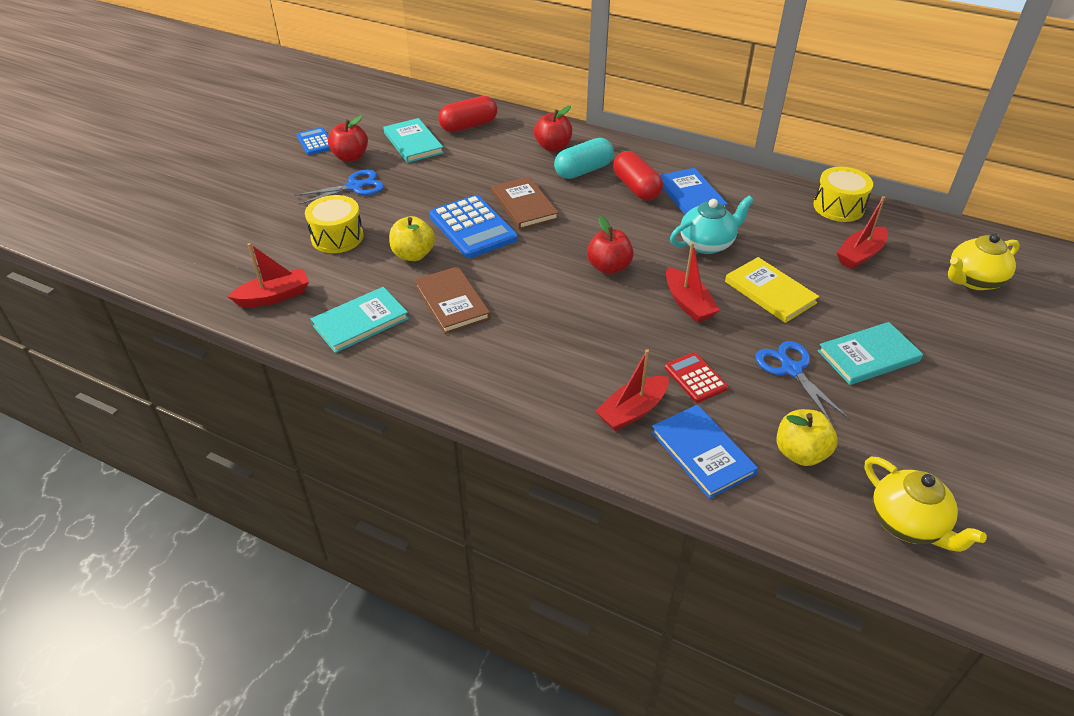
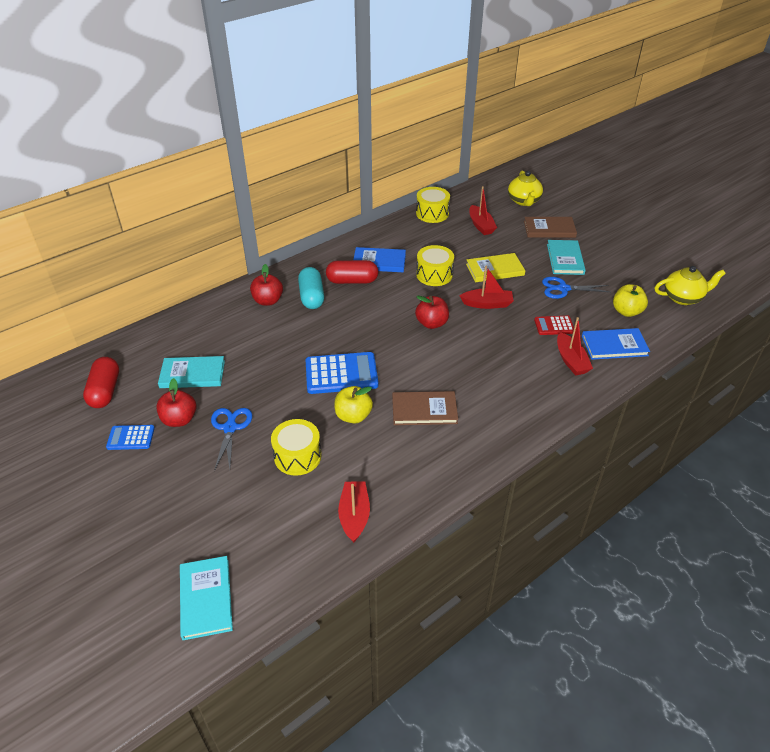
camera: 65 degrees left, 0 degrees up
turquoise book [311,287,409,353] -> turquoise book moved to [180,556,233,640]
red capsule [438,96,497,132] -> red capsule moved to [83,357,119,408]
brown book [491,177,559,230] -> brown book moved to [524,217,577,238]
turquoise teapot [670,196,754,254] -> yellow drum [416,245,454,286]

